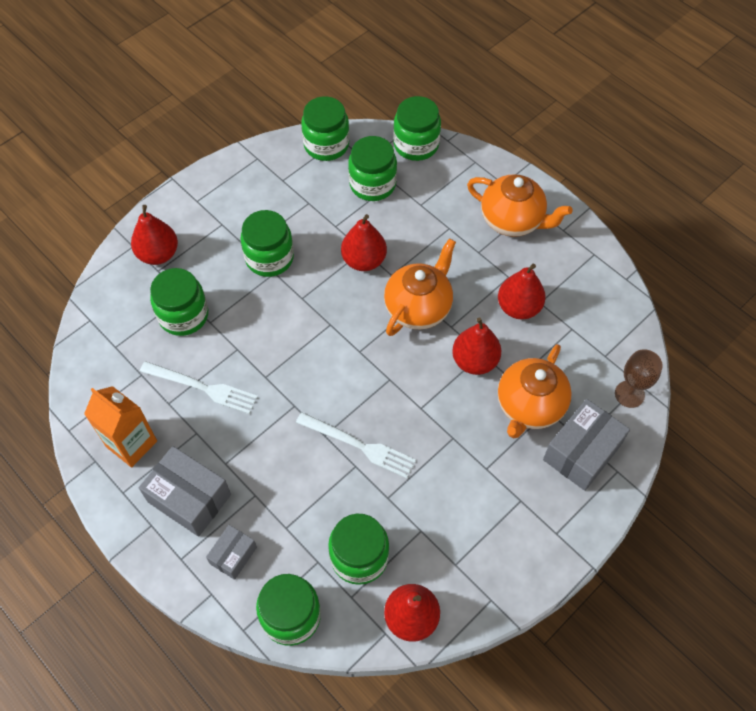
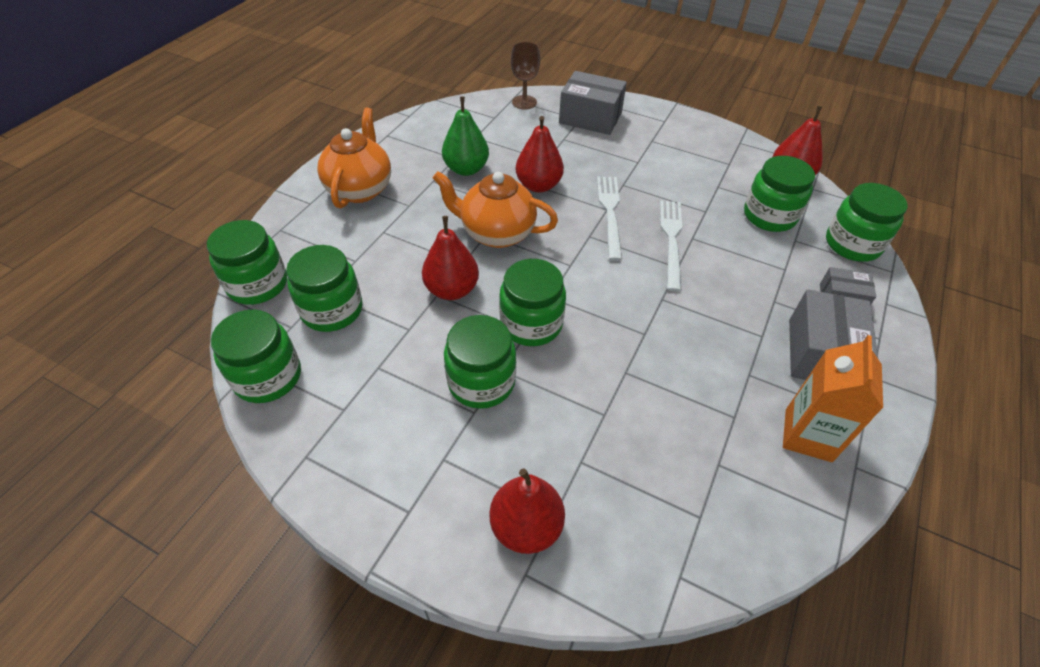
camera: 110 degrees left, 10 degrees down
white fork [140,361,258,414] -> white fork moved to [597,177,622,261]
green jar [150,268,208,336] -> green jar moved to [499,259,566,346]
red pear [498,264,546,319] -> green pear [442,97,489,176]
orange teapot [498,344,572,438] -> none

